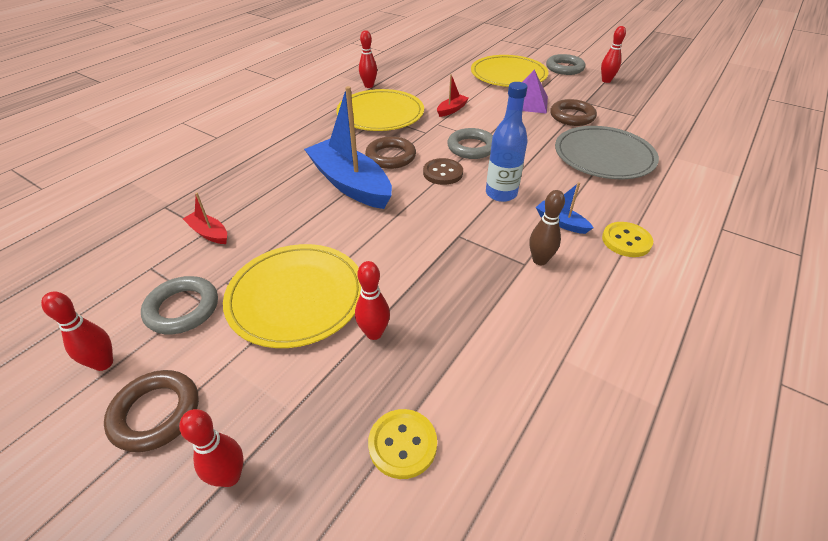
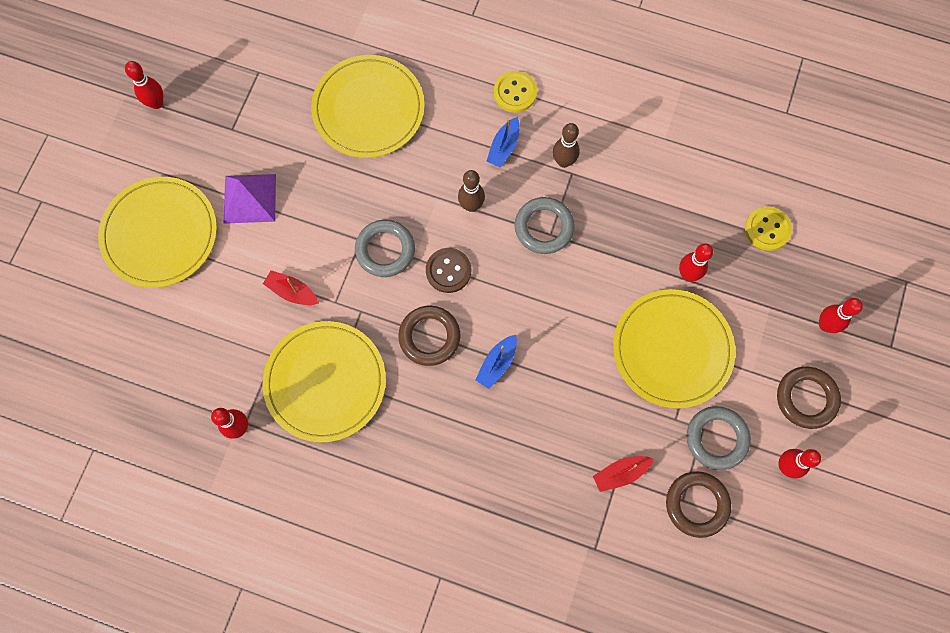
camera: 105 degrees left, 30 degrees up
red boat [183,193,227,244] -> red boat turned 45 degrees clockwise [593,456,654,492]
blue boat [304,86,392,209] -> blue boat [475,335,517,389], size x0.44
blue bottle [486,82,528,202] -> brown bowling pin [458,170,485,212]
grey ring [546,54,585,75] -> grey ring moved to [515,197,575,254]
brown ring [550,99,597,126] -> brown ring moved to [666,471,731,538]
grey plate [555,126,659,179] -> yellow plate [311,55,425,158]

